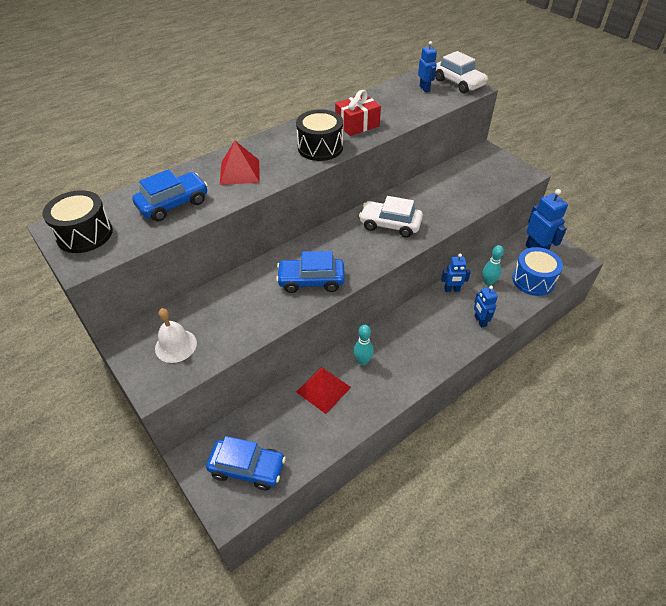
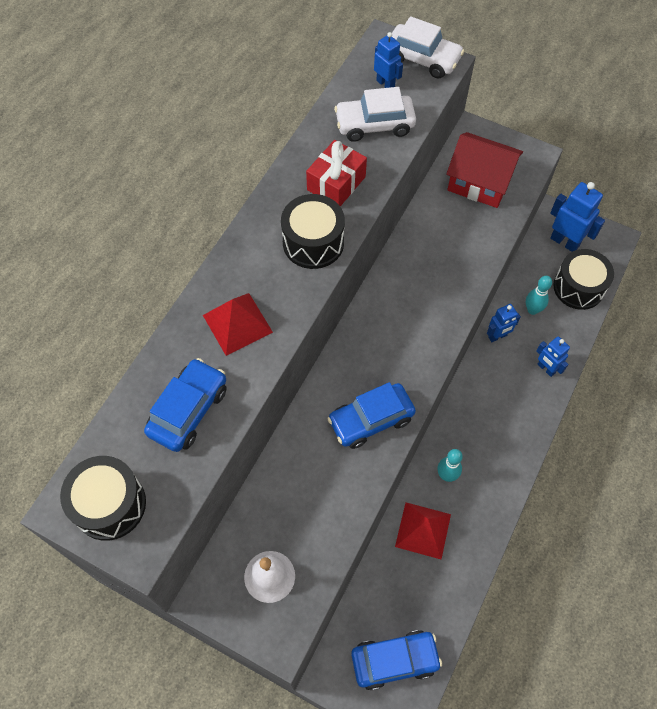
camera: 25 degrees left, 15 degrees up
white car [359,196,423,238] -> white car moved to [334,87,416,142]
blue drum [512,247,563,296] -> black drum [553,249,614,310]
none -> red house [446,132,523,208]

